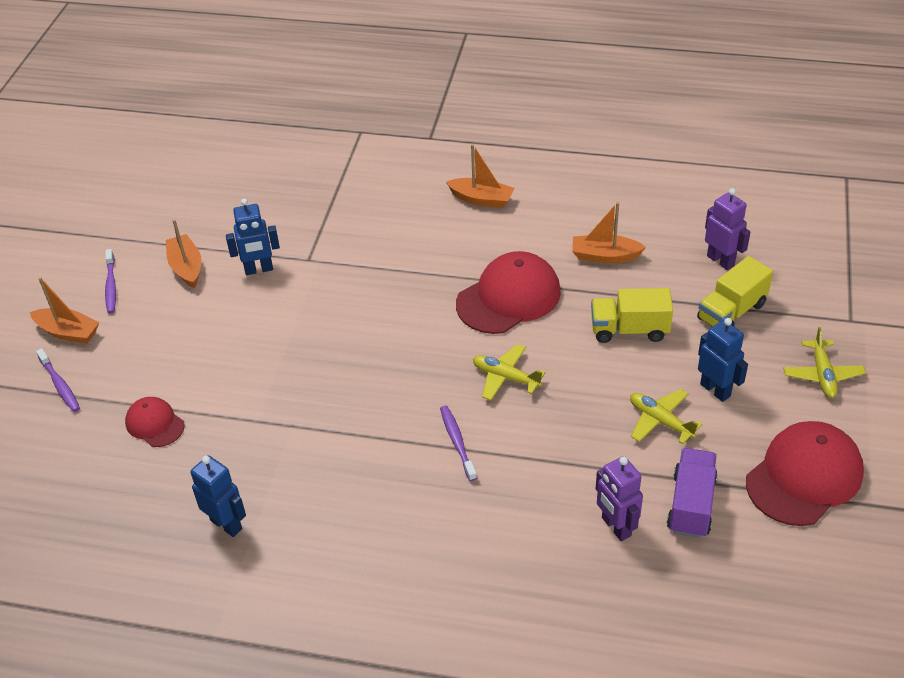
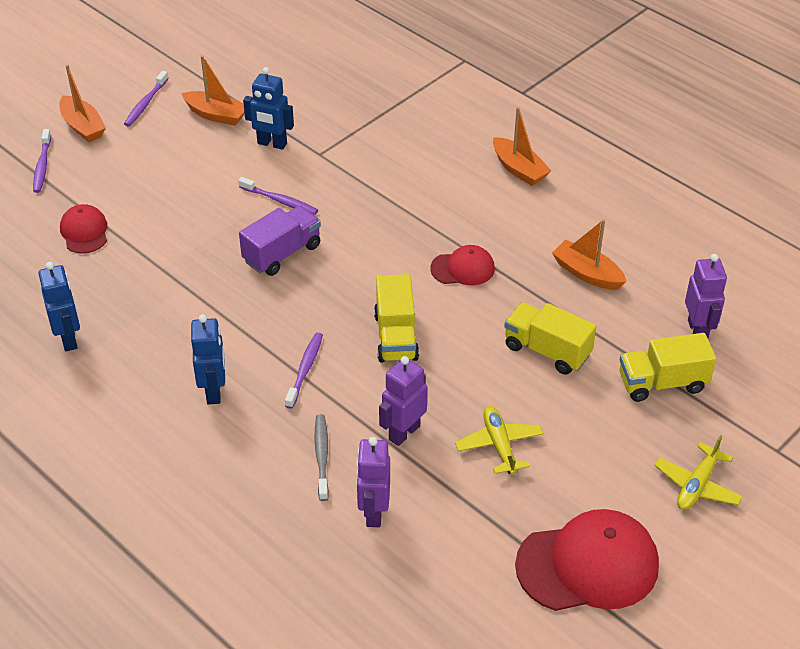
camera: 30 degrees right, 0 degrees up
orange boat [166,219,201,288] -> orange boat turned 105 degrees clockwise [181,55,245,126]
red cap [456,251,561,334] -> red cap [430,245,495,285], size x0.54
yellow plane [473,344,546,401] -> yellow truck [374,274,419,363]
purple truck [667,448,717,538] -> purple truck moved to [239,206,321,276]
blue robot [698,318,748,402] -> blue robot moved to [191,314,225,405]
none -> purple toothbrush [238,177,318,215]
none -> grey toothbrush [315,414,329,501]
none -> purple robot [379,356,427,446]

